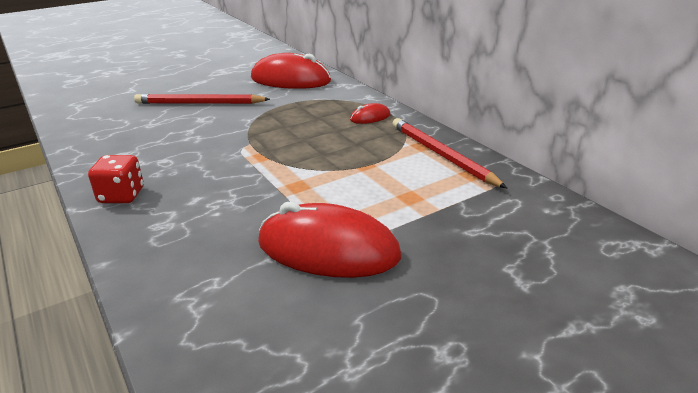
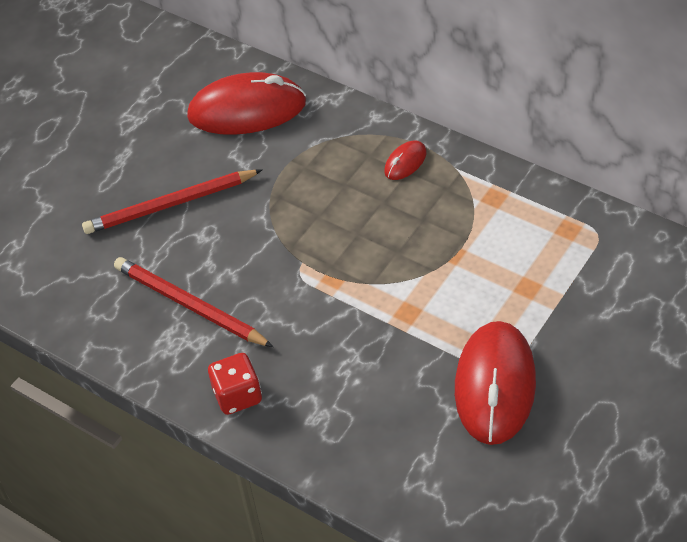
camera: 20 degrees left, 20 degrees up
red mouse [258,201,401,278] -> red mouse turned 75 degrees counterclockwise [455,321,536,445]
red pencil [392,118,507,188] -> red pencil moved to [114,257,273,347]

